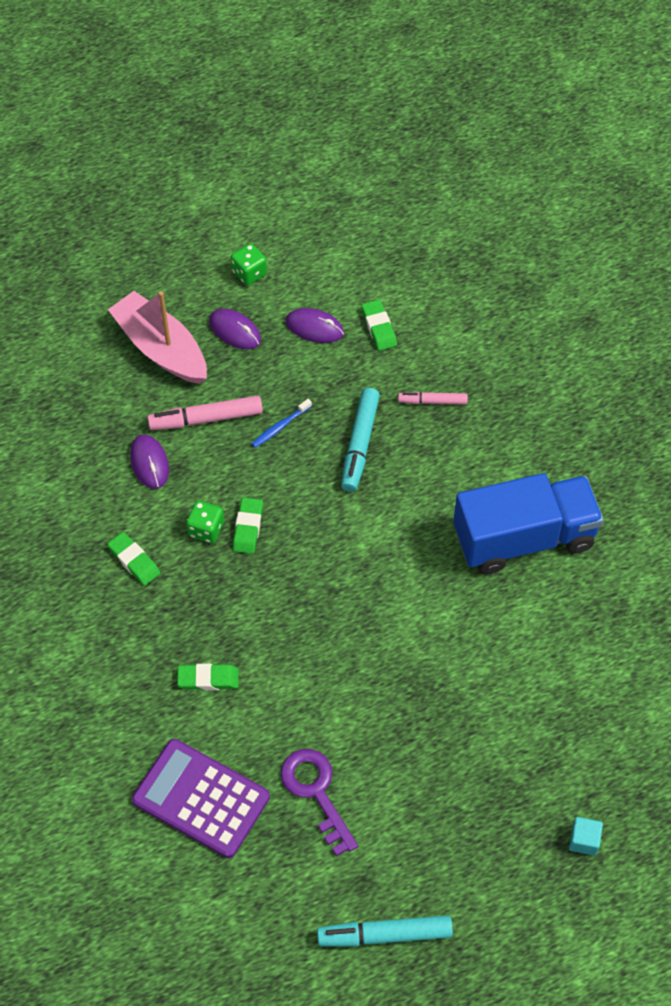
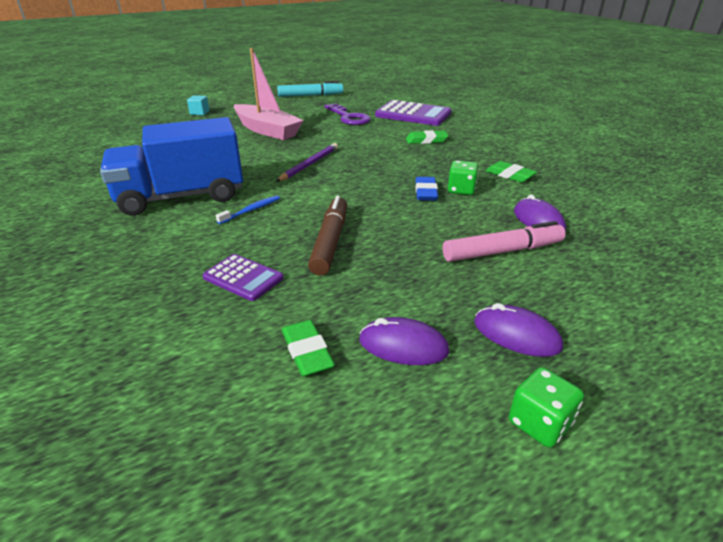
camera: 175 degrees right, 25 degrees down
pink boat [108,291,207,384] -> pink boat moved to [234,48,304,140]
green eraser [233,497,263,554] -> blue eraser [415,177,438,201]
blue toothbrush [251,399,312,448] -> blue toothbrush moved to [216,195,280,224]
turquoise marker [341,388,380,492] -> brown marker [308,196,347,276]
pink marker [398,392,468,405] -> purple calculator [202,254,284,301]
none -> purple pencil [276,143,338,182]

